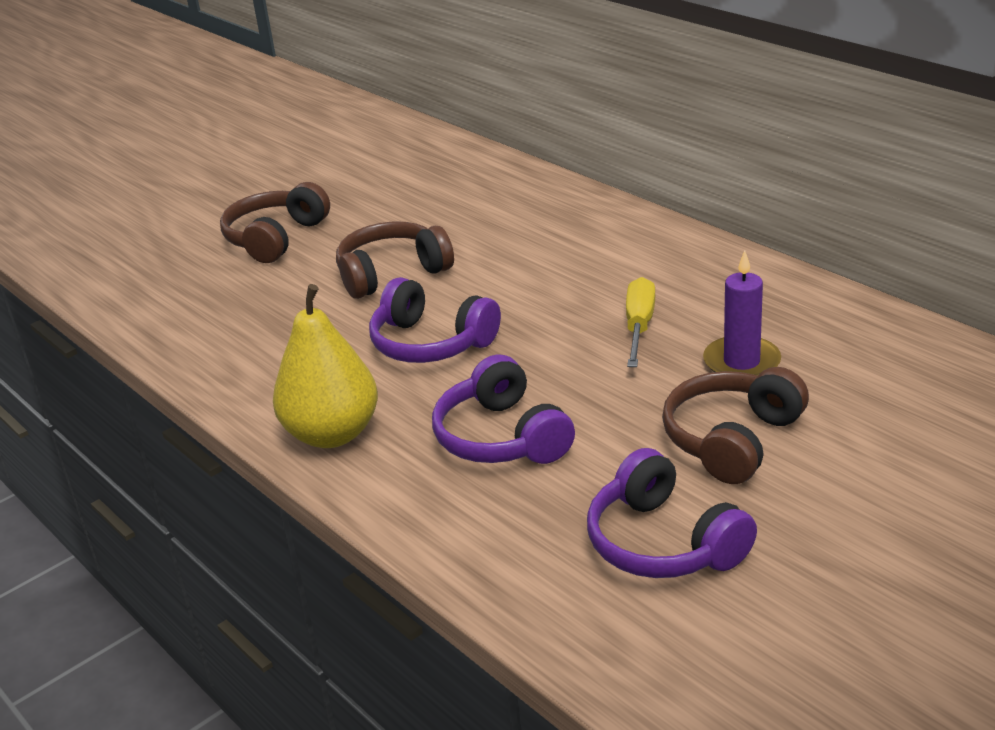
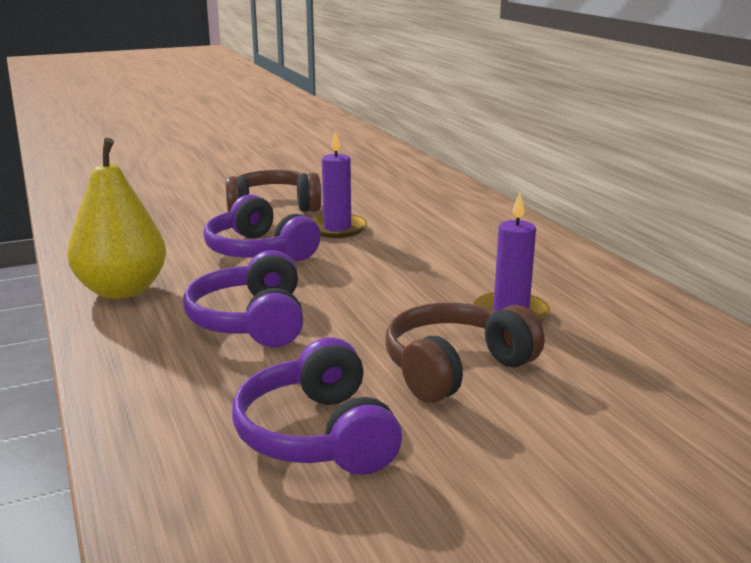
camera: 15 degrees right, 10 degrees down
brown headphones [220,182,330,263] -> none
yellow screwdriver [626,277,655,367] -> none
none -> purple candle [312,130,367,238]

